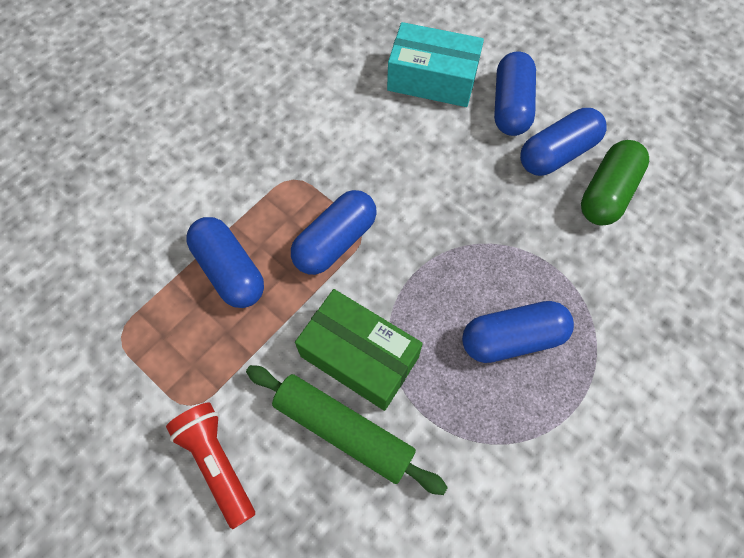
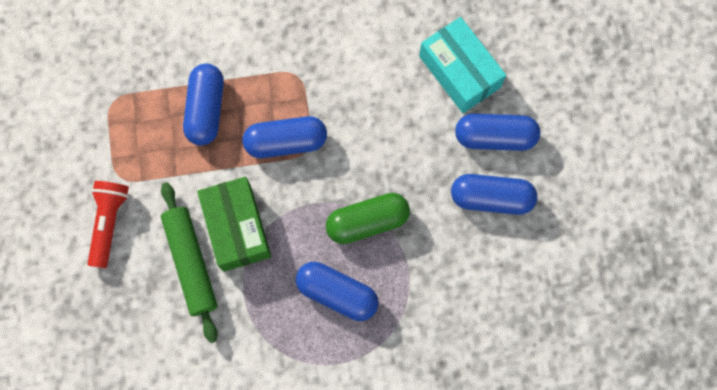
camera: 40 degrees right, 10 degrees up
blue capsule [494,52,536,136] -> blue capsule turned 45 degrees clockwise [455,114,540,151]
green capsule [581,140,649,225] -> green capsule moved to [326,193,410,244]

